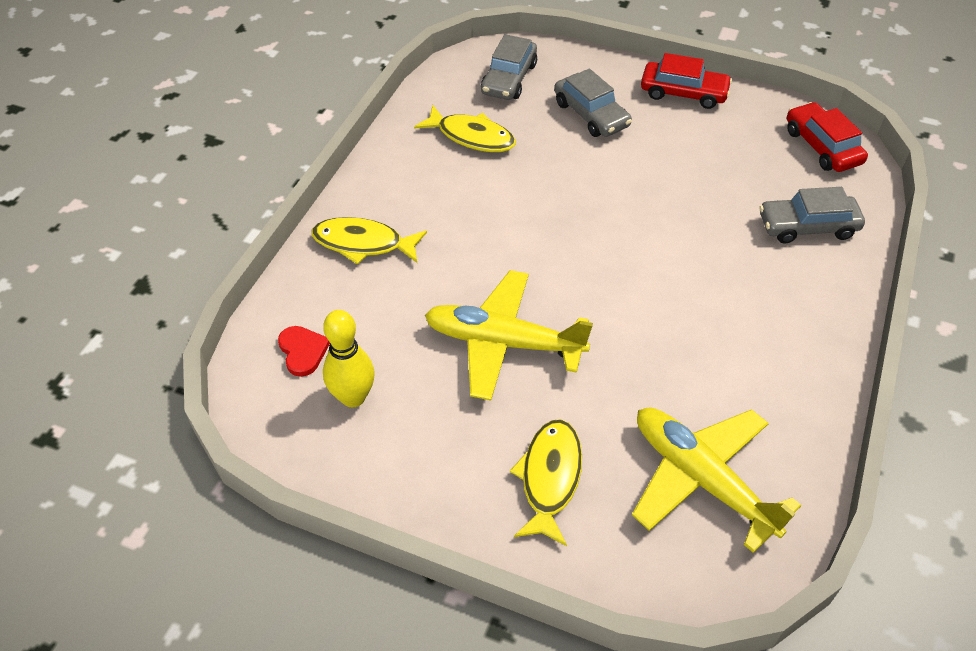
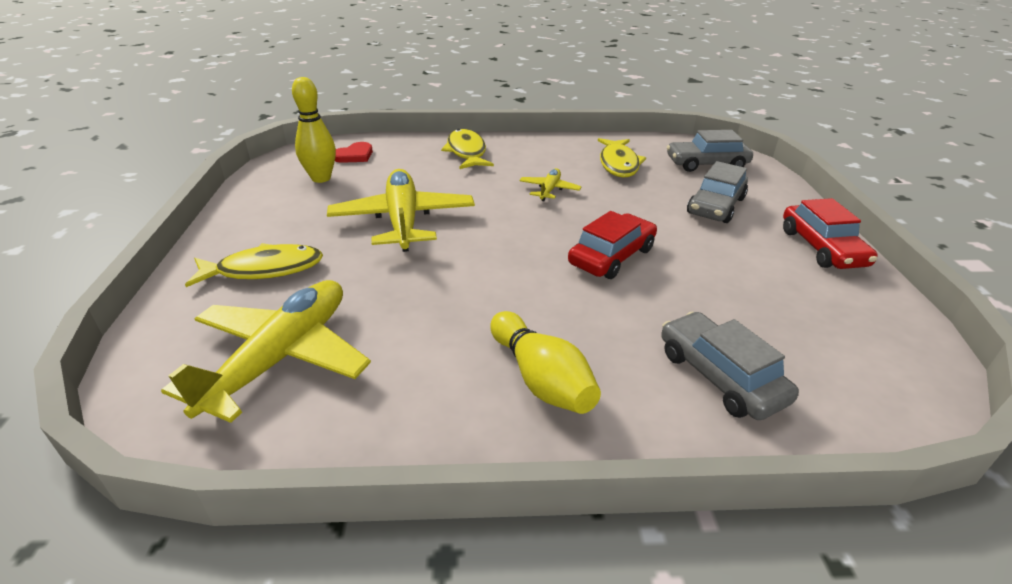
camera: 65 degrees right, 15 degrees down
red car [787,102,868,172] -> red car moved to [568,211,657,279]
none -> yellow bowling pin [490,311,601,414]
none -> yellow plane [519,168,582,201]

